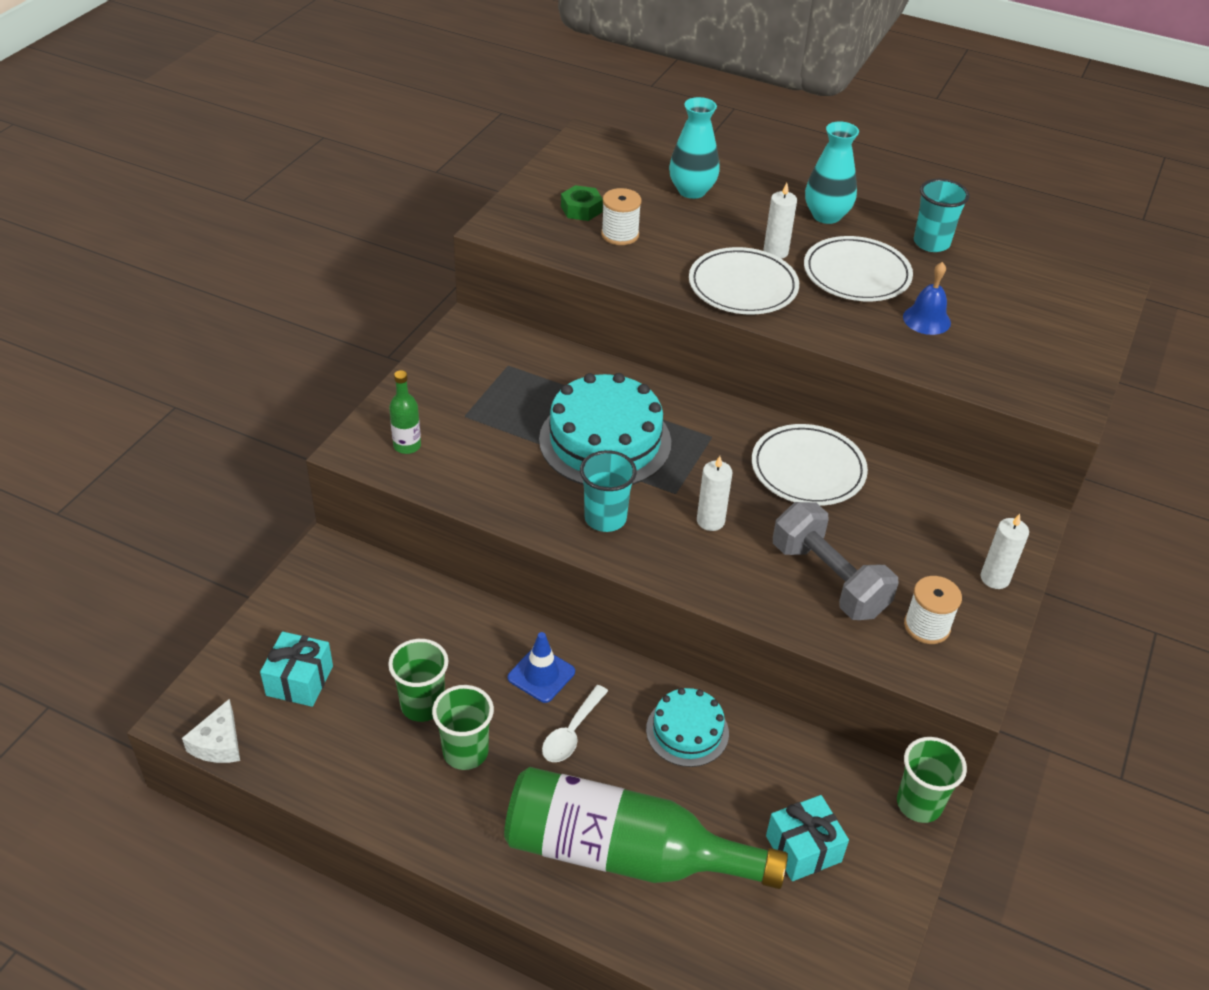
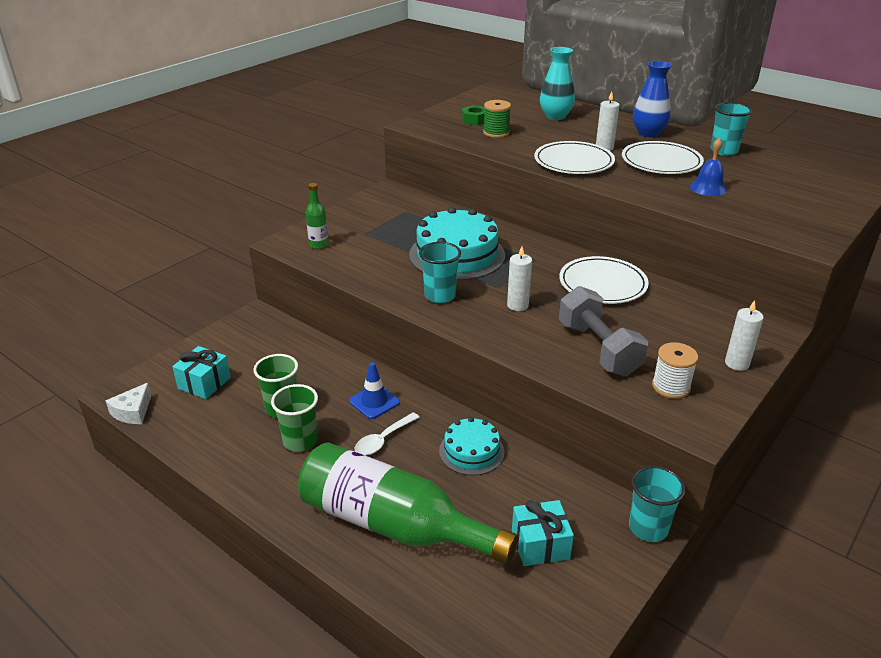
camera: 15 degrees right, 10 degrees down
white spool [601,188,642,245] -> green spool [483,100,511,138]
turquoise vase [805,121,859,224] -> blue vase [633,61,672,137]
green cup [897,737,967,823] -> turquoise cup [629,466,686,542]

